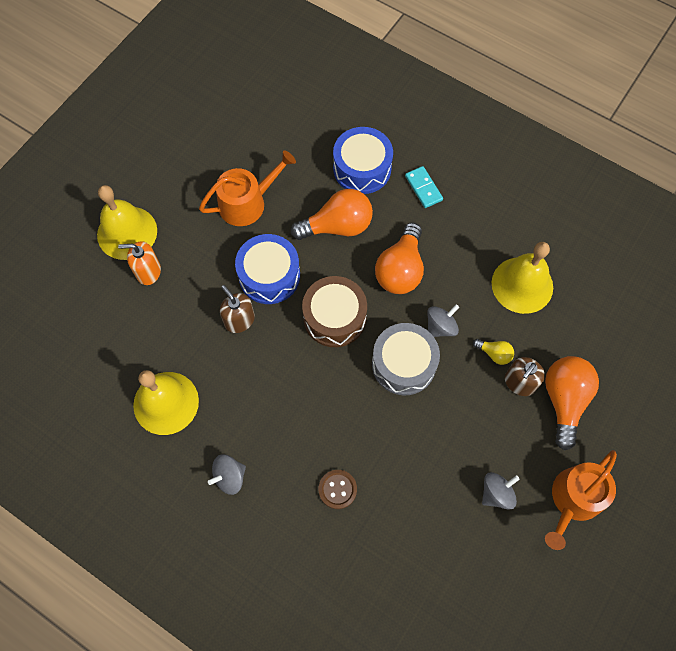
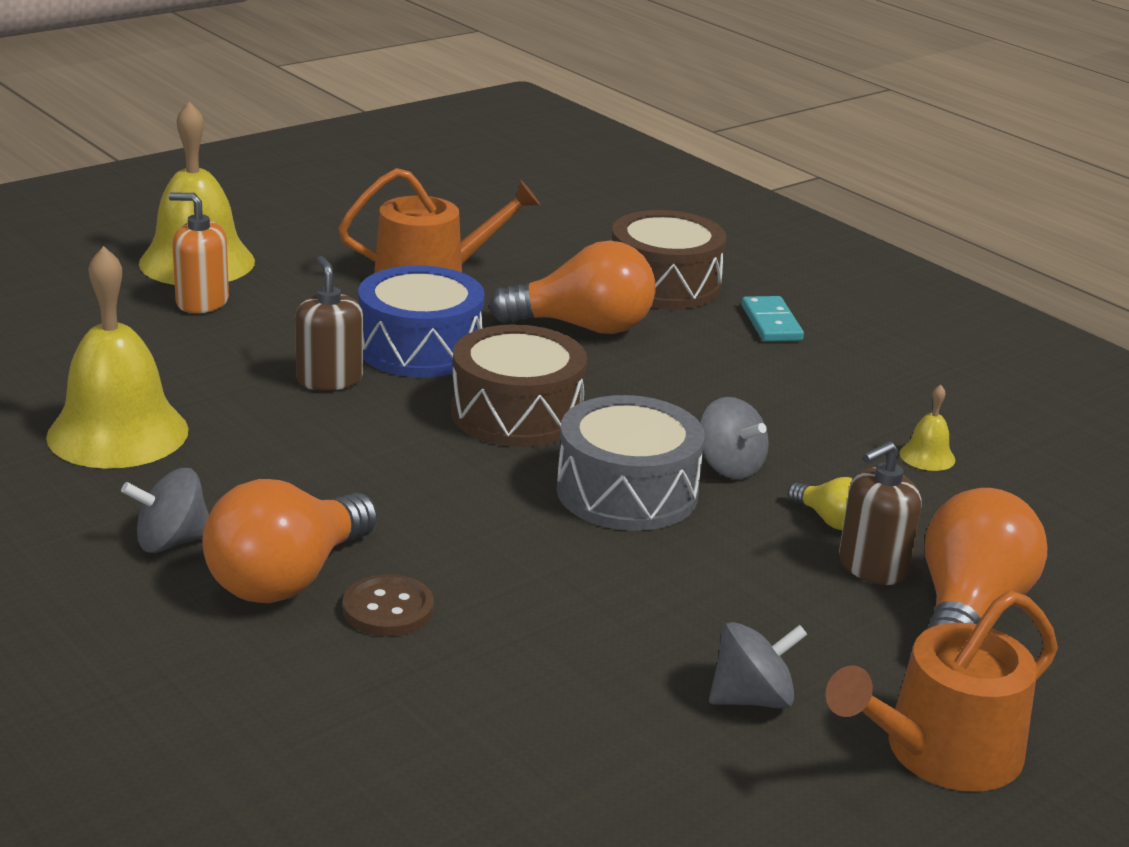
camera: 15 degrees right, 40 degrees down
blue drum [333,127,393,194] -> brown drum [612,210,727,309]
orange light bulb [375,222,424,294] -> orange light bulb moved to [202,479,378,603]
grey spinning top [427,304,459,337] -> grey spinning top turned 75 degrees clockwise [700,397,769,479]
yellow bell [492,242,553,314] -> yellow bell [899,384,955,471], size x0.42

